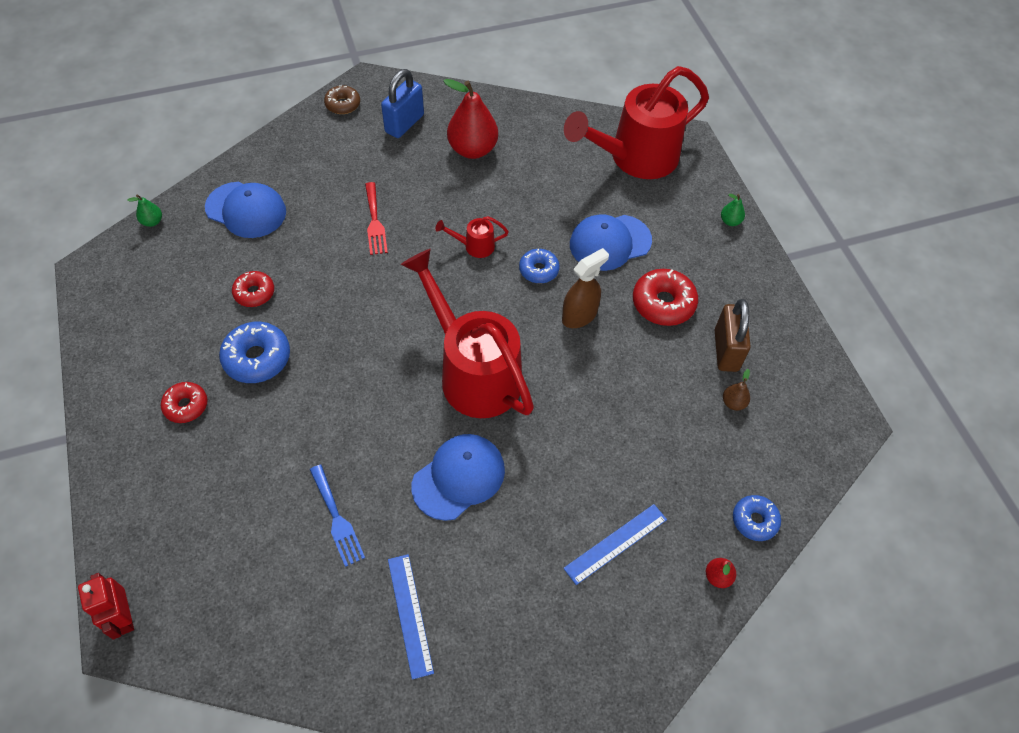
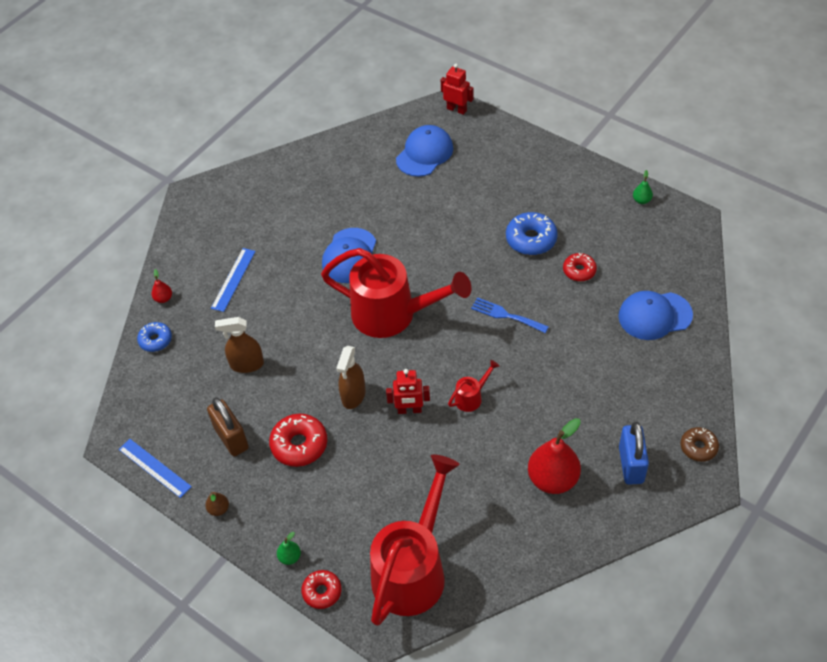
camera: 150 degrees right, 5 degrees down
green pear [127,195,162,227] -> green pear moved to [633,170,653,204]
red donut [161,382,208,423] -> red donut moved to [301,570,341,609]
blue fork [310,465,365,567] -> blue fork moved to [471,297,549,333]
red fork [365,182,388,255] -> none
blue ruler [388,554,434,680] -> blue ruler moved to [119,439,192,498]
blue donut [519,248,559,283] -> red robot [386,369,430,414]
blue cap [570,214,652,271] -> blue cap moved to [396,125,453,177]
brown pear [723,369,750,411] -> brown pear moved to [205,492,229,516]
none -> brown spray bottle [215,317,264,373]

